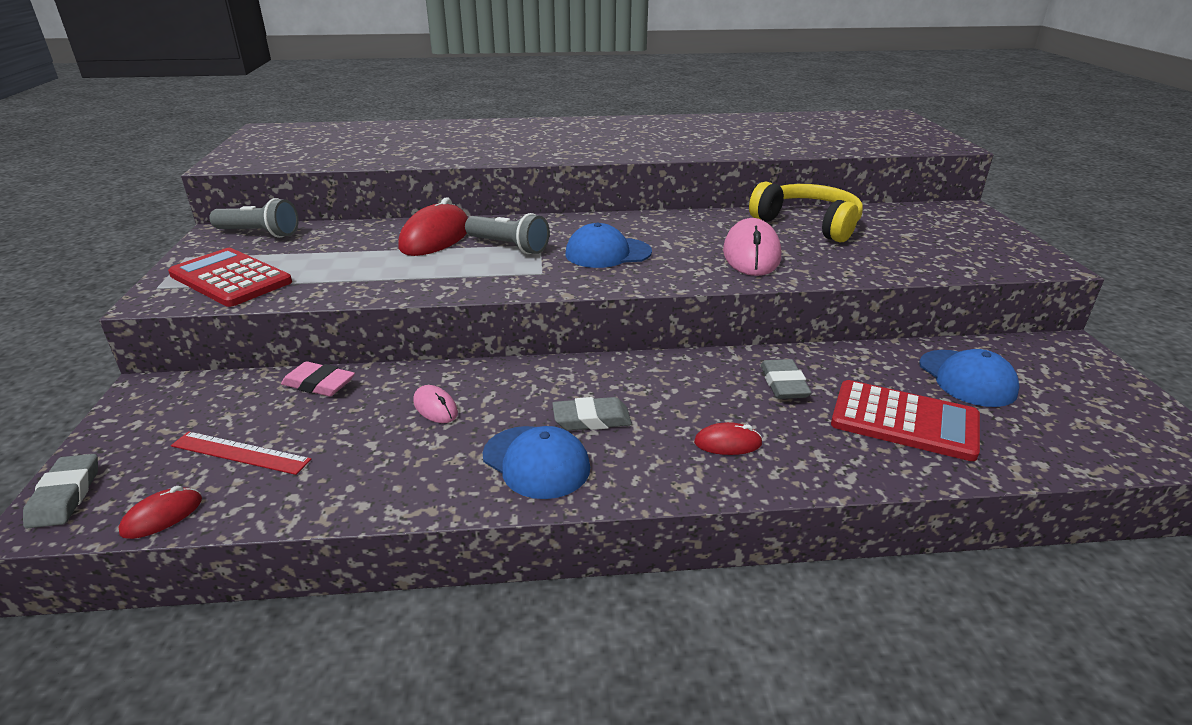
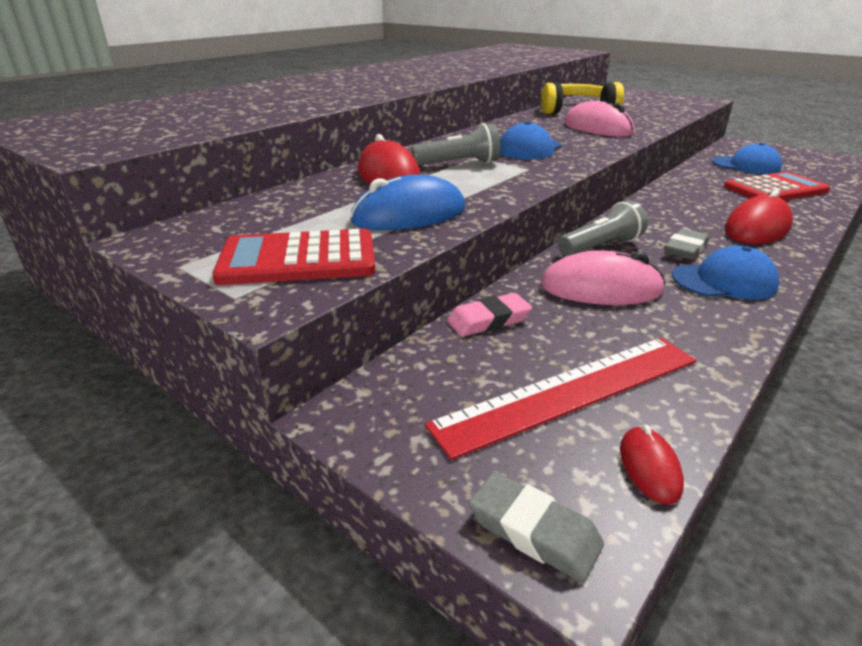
camera: 45 degrees left, 0 degrees up
red ruler [171,431,311,475] -> red ruler [425,338,696,460], size x1.74
grey flashlight [209,198,299,238] -> grey flashlight moved to [558,200,648,256]
pink mouse [413,385,458,423] -> pink mouse [541,251,665,305], size x1.96
red mouse [694,422,763,455] -> red mouse [725,190,793,244], size x1.96
grey eraser [760,359,812,399] -> none
none -> blue mouse [350,175,465,230]

